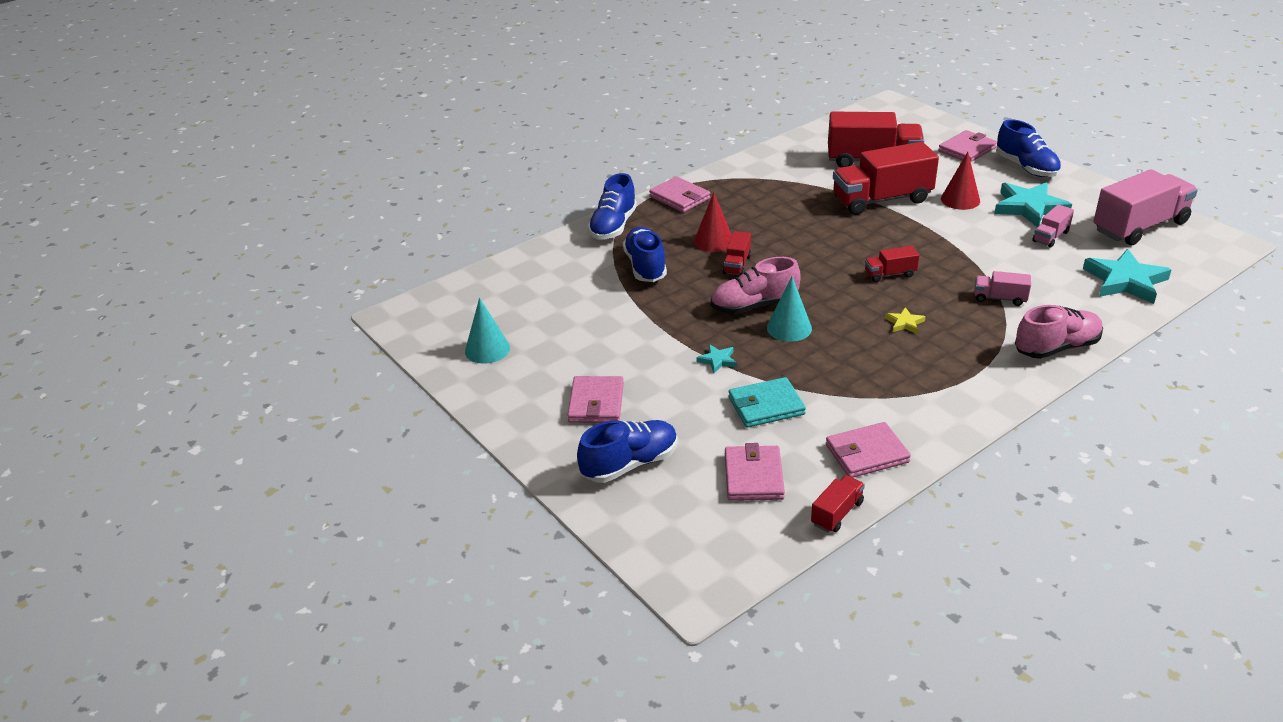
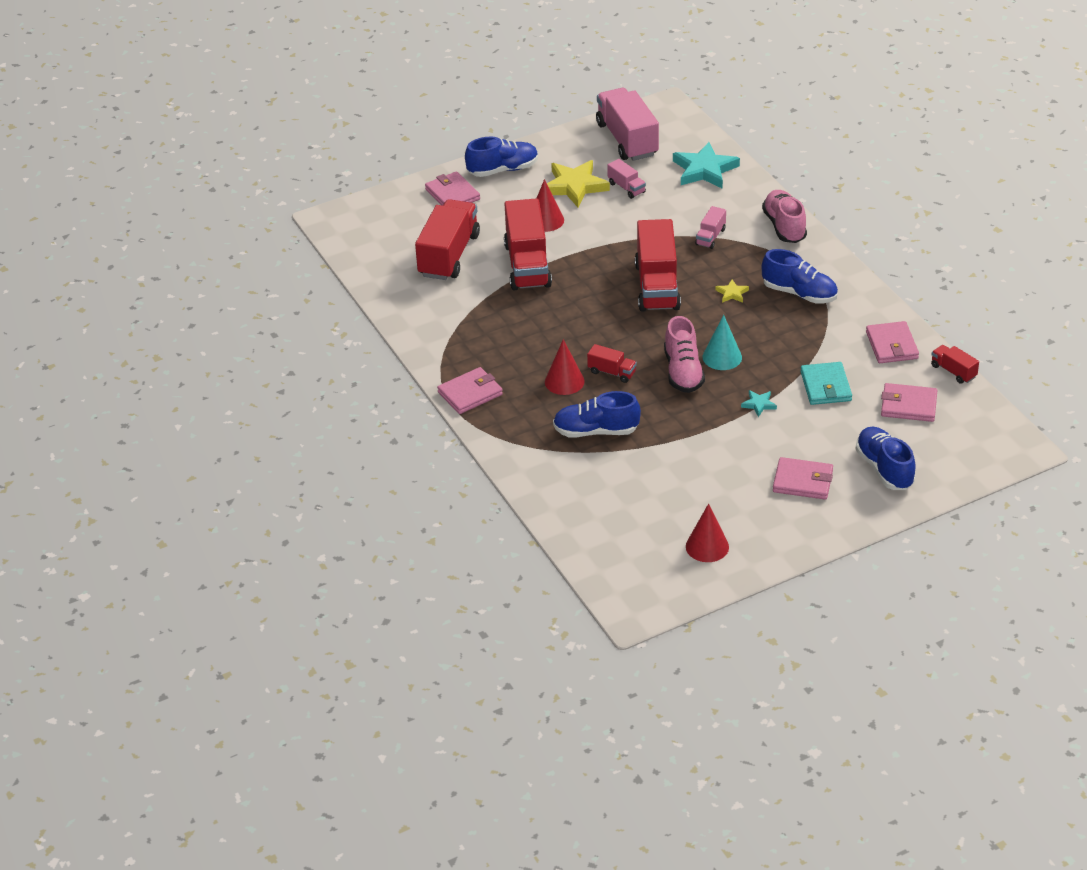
camera: 80 degrees left, 5 degrees up
turquoise cone [465,298,510,364] -> red cone [686,503,729,562]
blue shoe [588,173,637,240] -> blue shoe moved to [762,249,838,304]
red truck [865,246,920,282] -> red truck [635,219,681,312], size x2.14
turquoise star [994,182,1072,227] -> yellow star [547,160,610,207]

